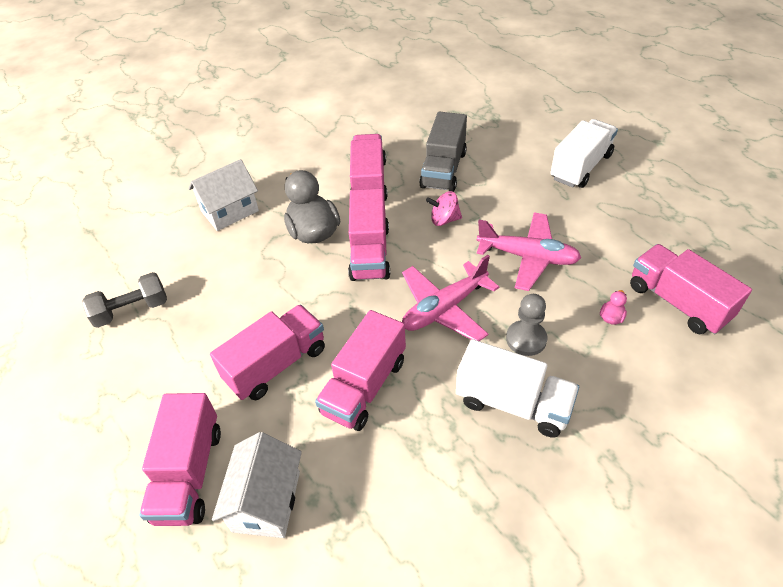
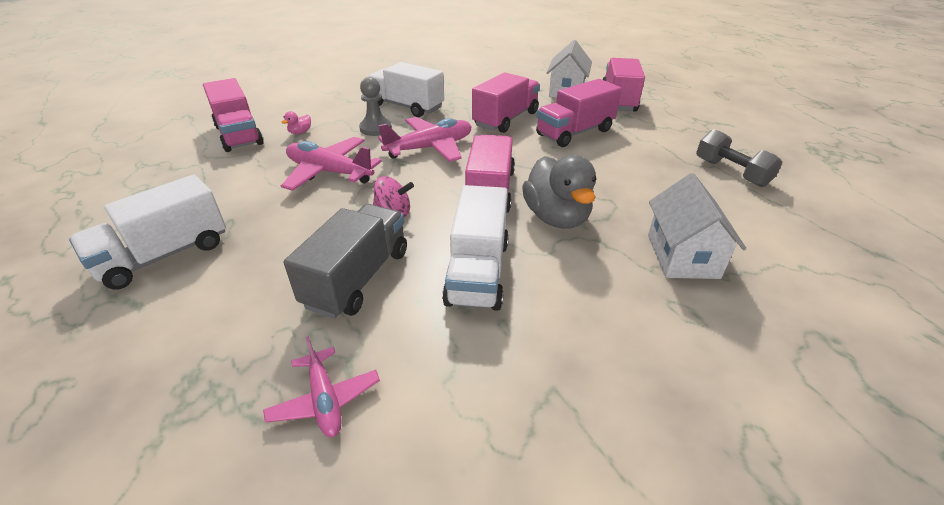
camera: 175 degrees left, 10 degrees down
grey dumbbell [82,272,167,328] -> grey dumbbell turned 75 degrees clockwise [696,129,783,187]
white house [188,159,259,231] -> white house turned 60 degrees counterclockwise [648,173,746,279]
pink truck [350,134,388,201] -> white truck [442,185,509,311]
none -> pink plane [263,336,380,437]

